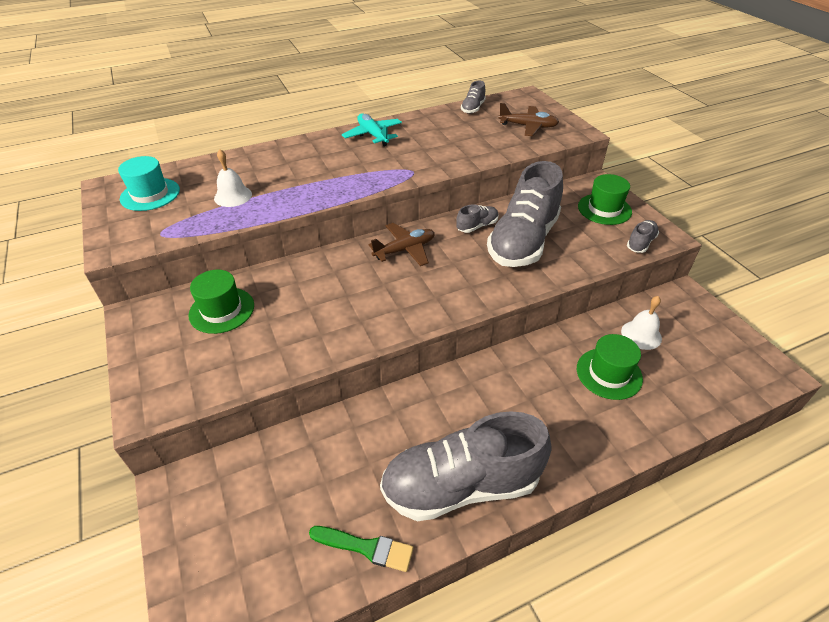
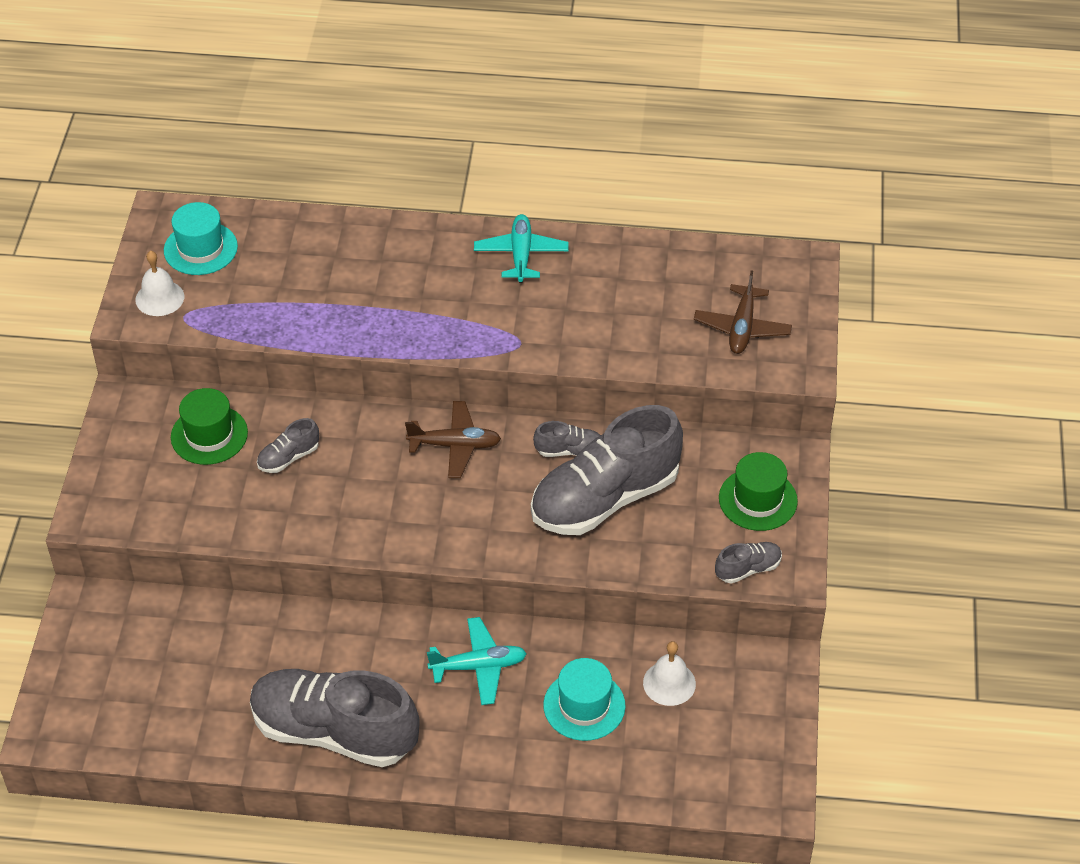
camera: 30 degrees right, 5 degrees up
white bell [214,149,252,207] -> white bell moved to [136,251,184,316]
green brush [309,526,414,572] -> none
grey shoe [461,81,486,114] -> grey shoe moved to [257,418,319,473]
brown plane [498,103,559,136] -> brown plane turned 60 degrees clockwise [694,270,792,354]
green hat [577,334,643,400] -> turquoise hat [543,658,626,741]
none -> turquoise plane [427,617,527,705]

